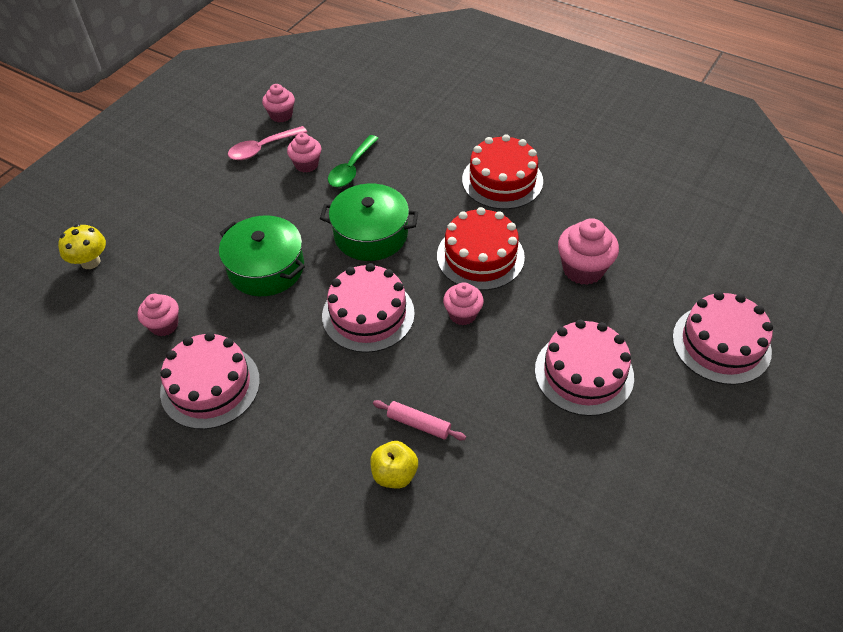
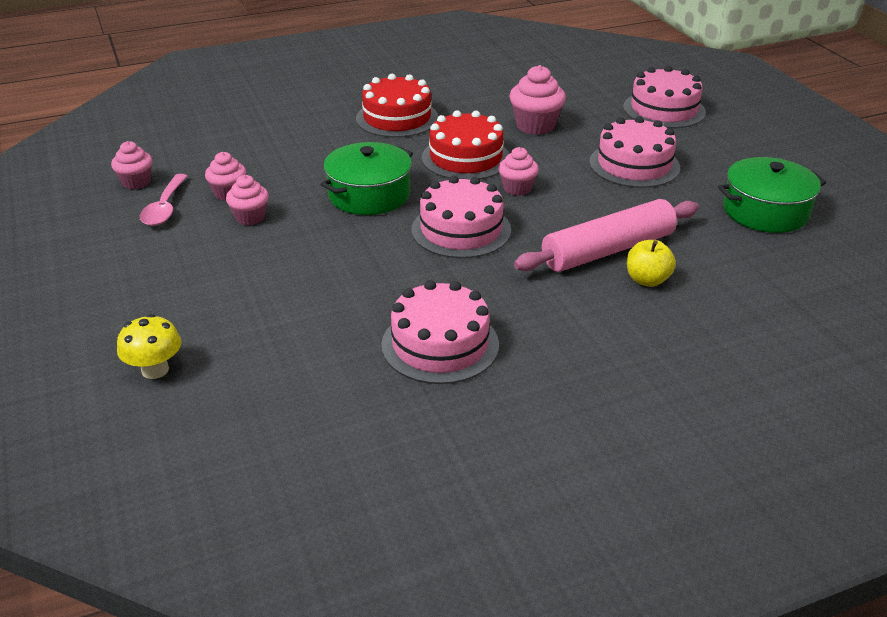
camera: 55 degrees left, 15 degrees down
pink cupcake [138,294,179,336] -> pink cupcake moved to [226,175,269,225]
green pot [219,215,305,296] -> green pot moved to [718,157,826,233]
green spoon [328,135,379,187] -> none
pink rolling pin [373,400,466,441] -> pink rolling pin [514,199,699,272], size x2.18

